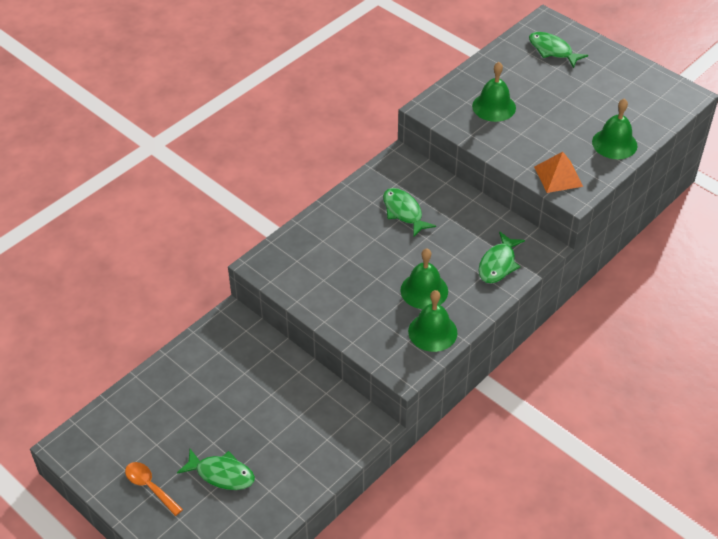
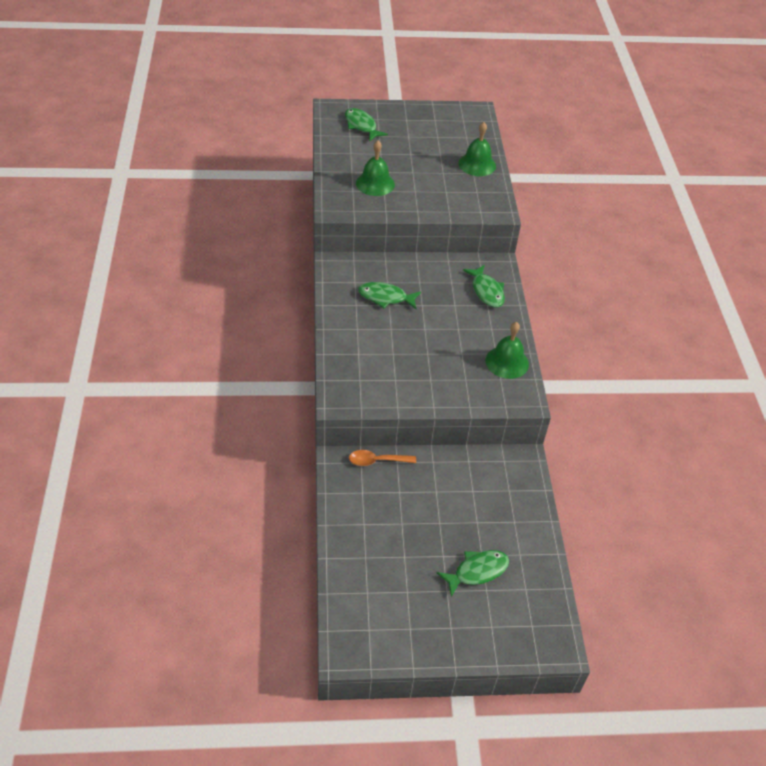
camera: 50 degrees left, 0 degrees up
orange spoon [125,462,183,516] -> orange spoon moved to [349,450,416,466]
green bell [400,249,448,309] -> none
green fish [529,32,588,68] -> green fish turned 60 degrees clockwise [345,108,388,142]
orange pyramid [534,152,583,193] -> none

